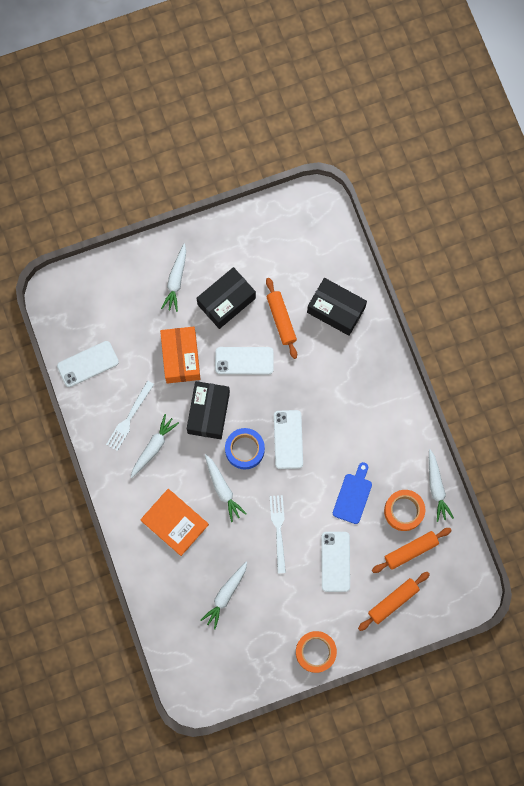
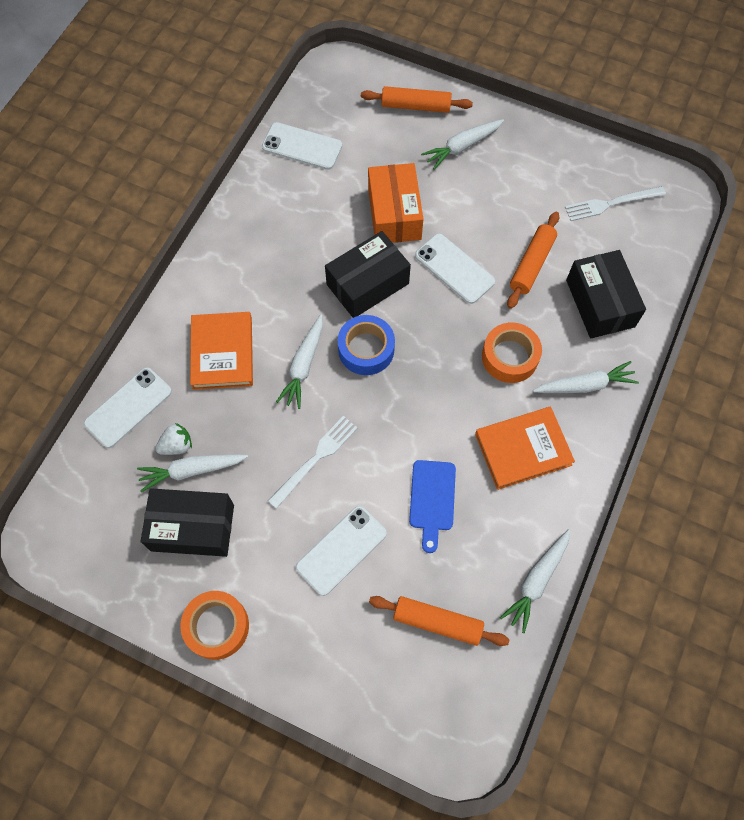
camera: 45 degrees right, 10 degrees down
white fork [106,380,154,451] -> white fork moved to [565,186,666,221]
white carrot [131,414,179,478] -> white carrot moved to [533,361,639,393]
orange box [160,327,201,384] -> orange box turned 45 degrees counterclockwise [368,163,424,243]
black box [197,267,256,329] -> black box moved to [141,488,234,557]
white phone [274,410,303,469] -> white phone moved to [84,368,172,448]
blue cutting board [333,462,372,524] -> blue cutting board turned 120 degrees clockwise [409,460,456,553]
orange rolling pin [358,572,430,631] -> orange rolling pin moved to [361,86,473,113]
orange tape [384,490,425,531] -> orange tape moved to [482,323,542,383]
none -> white strawberry [155,423,192,455]
none -> orange book [475,407,575,490]

